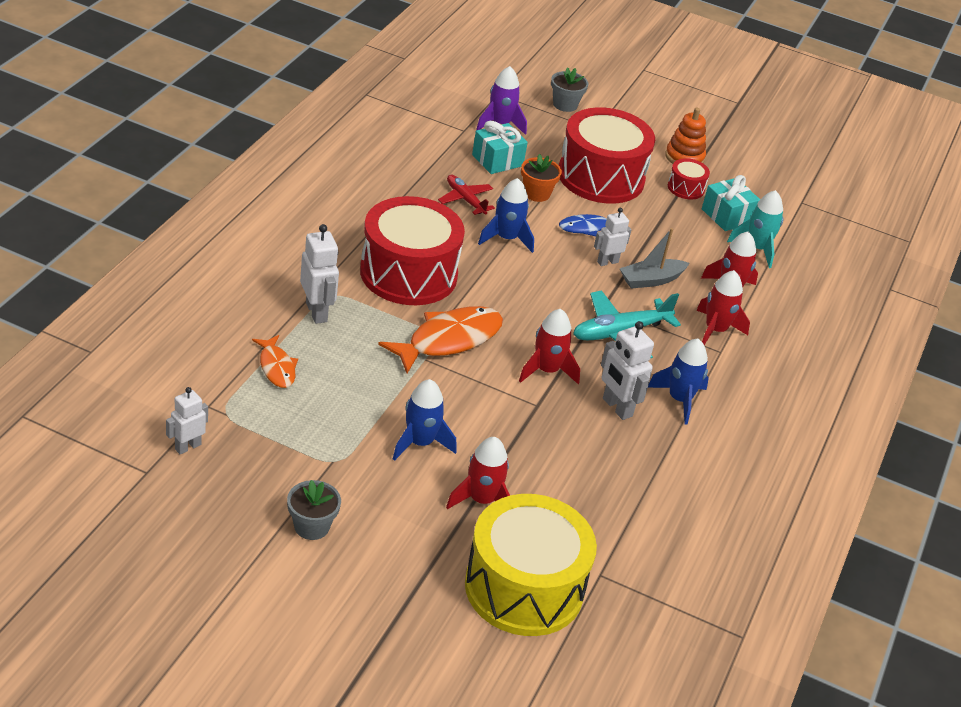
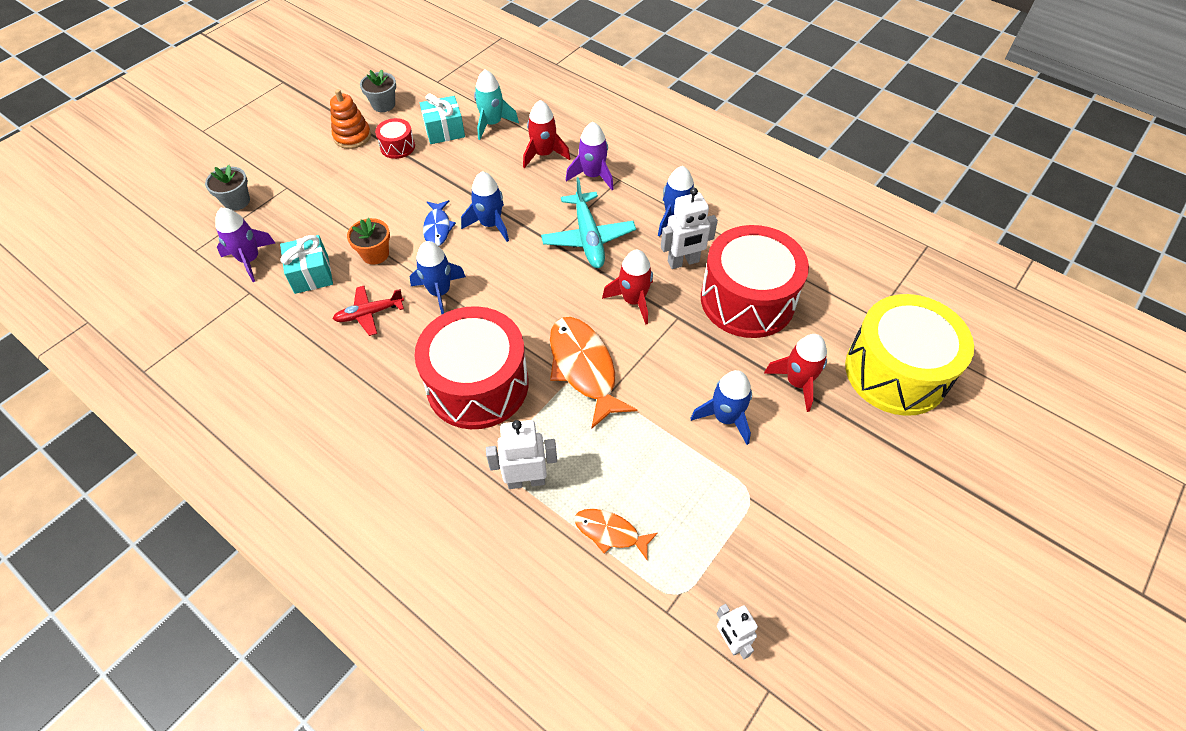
camera: 70 degrees left, 15 degrees up
orange fish [252,335,298,388] -> orange fish turned 150 degrees counterclockwise [574,509,658,560]
grey flower pot [287,480,341,540] -> grey flower pot moved to [360,70,396,112]
red drum [559,107,655,203] -> red drum moved to [701,225,809,338]
white robot [594,208,631,266] -> blue rocket [461,171,509,242]
grey boat [619,228,689,289] -> none
red rocket [696,270,750,345] -> purple rocket [566,122,614,190]

